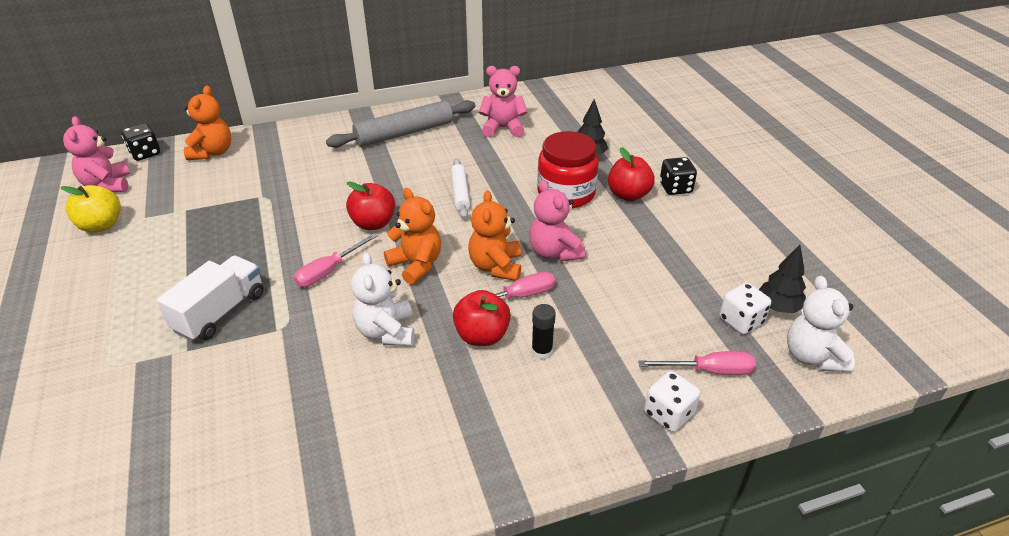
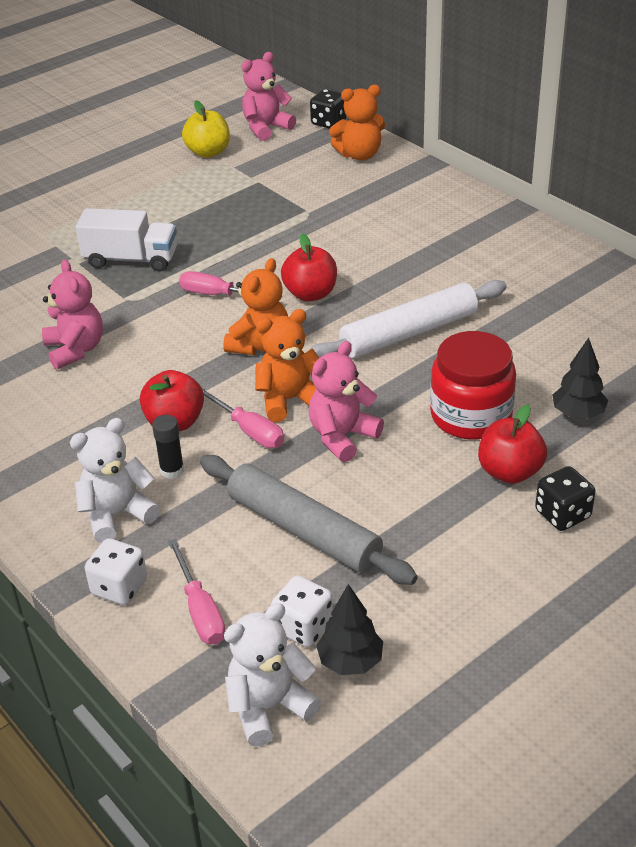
camera: 70 degrees right, 0 degrees up
grey rolling pin [326,100,476,148] -> grey rolling pin moved to [200,455,418,585]
white teddy bear [351,252,415,346] -> white teddy bear moved to [70,418,160,543]
white rolling pin [451,158,470,219] -> white rolling pin [311,280,507,358], size x1.76
pink teddy bear [479,66,528,137] -> pink teddy bear moved to [42,260,103,370]

